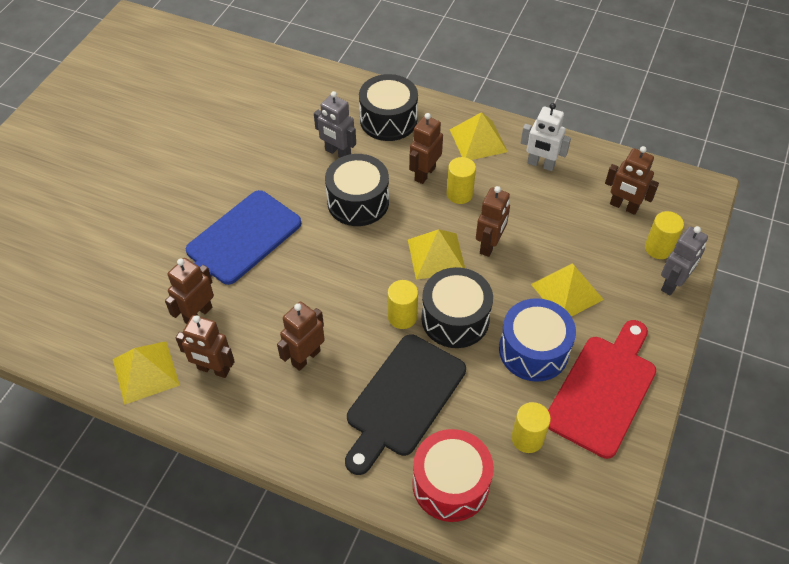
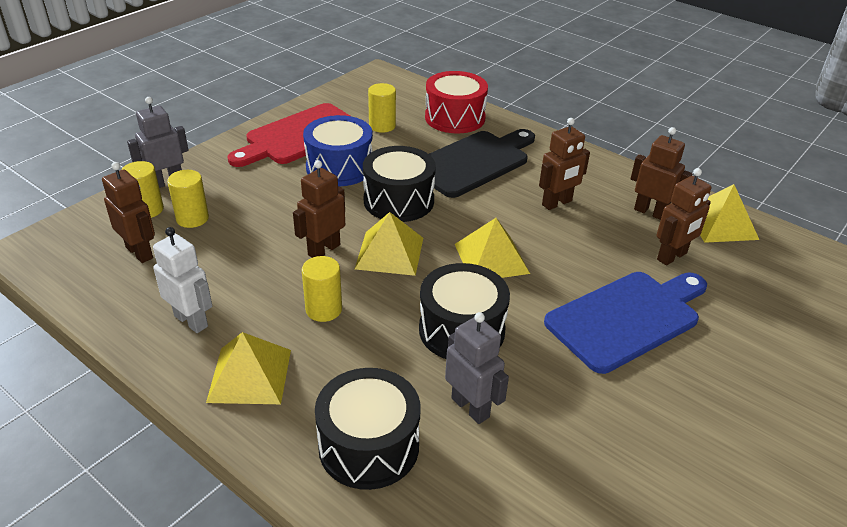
camera: 165 degrees left, 15 degrees down
yellow cylinder [388,280,418,329] -> yellow cylinder moved to [167,170,209,228]
brown robot [409,113,443,184] -> none
yellow pyramid [531,263,604,317] -> yellow pyramid moved to [455,218,530,278]

